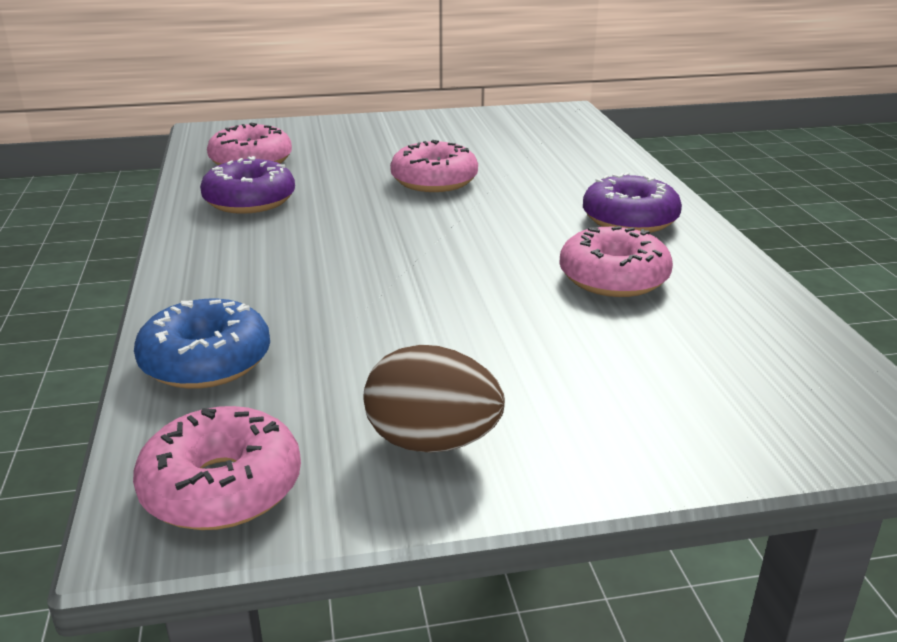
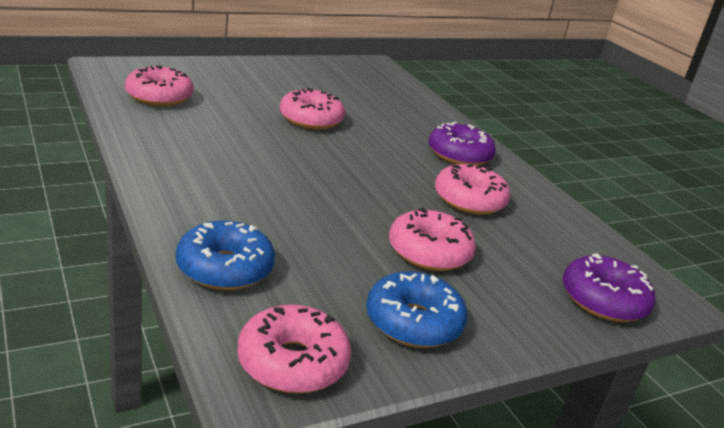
camera: 20 degrees left, 0 degrees up
purple donut [200,156,295,214] -> purple donut moved to [563,253,656,322]
brown egg [363,345,505,453] -> blue donut [366,271,467,348]
none -> pink donut [389,208,476,271]

